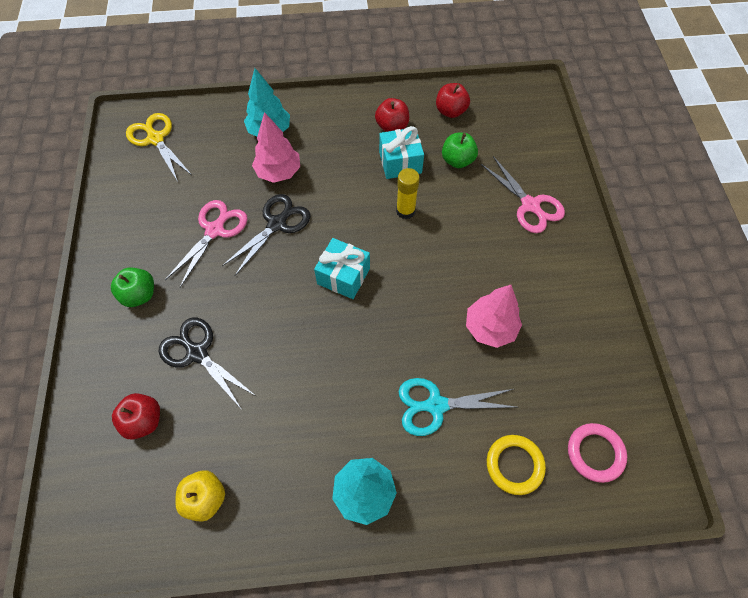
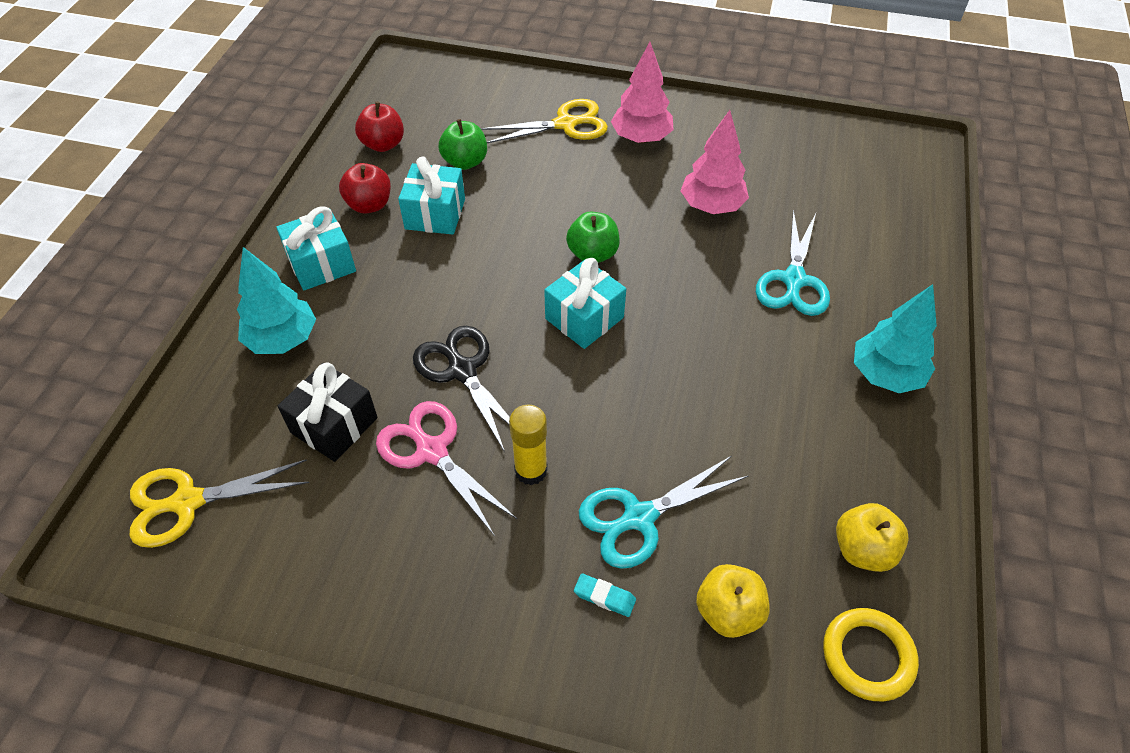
camera: 70 degrees left, 10 degrees down
green apple [111,267,154,307] -> green apple moved to [566,211,620,263]
red apple [112,393,160,440] -> yellow apple [696,564,770,638]
black scissors [159,318,256,408] -> turquoise scissors [579,456,748,569]
pink tree [252,112,300,183] -> pink tree moved to [611,42,674,143]
yellow glue stick [396,168,420,219] -> yellow glue stick moved to [509,404,548,485]
pink scissors [481,156,565,233] -> yellow scissors [480,99,608,143]
yellow ring [487,435,546,495] -> yellow ring moved to [823,608,919,701]
pink ring [568,423,627,483] -> none
none -> turquoise gift [276,206,356,290]
none -> black gift [278,362,378,462]
none -> turquoise eraser [574,573,636,617]

